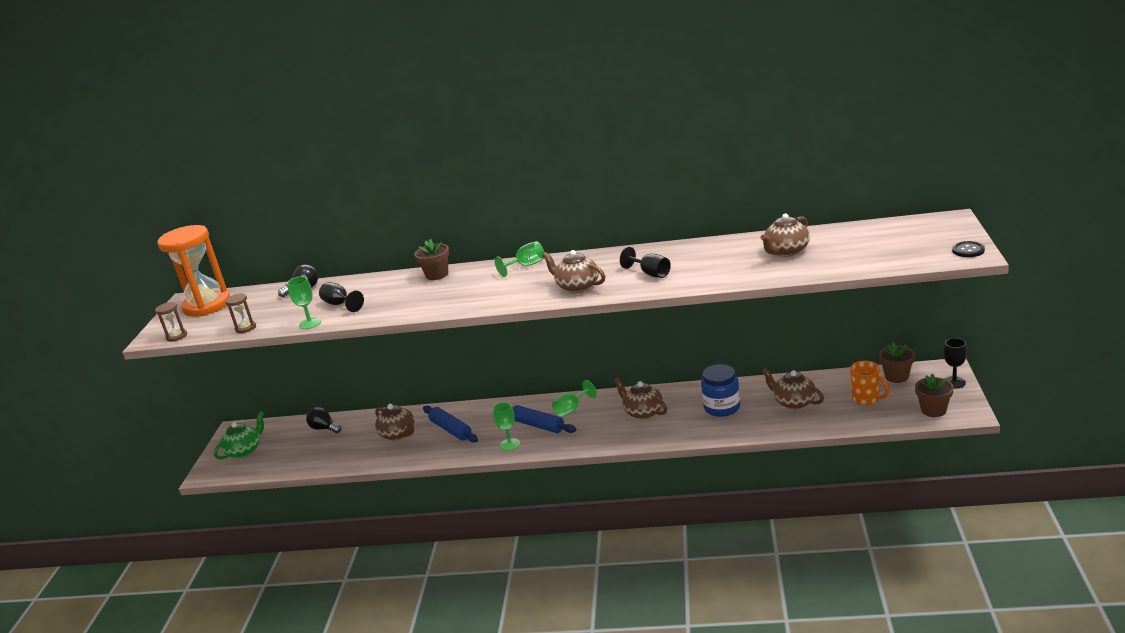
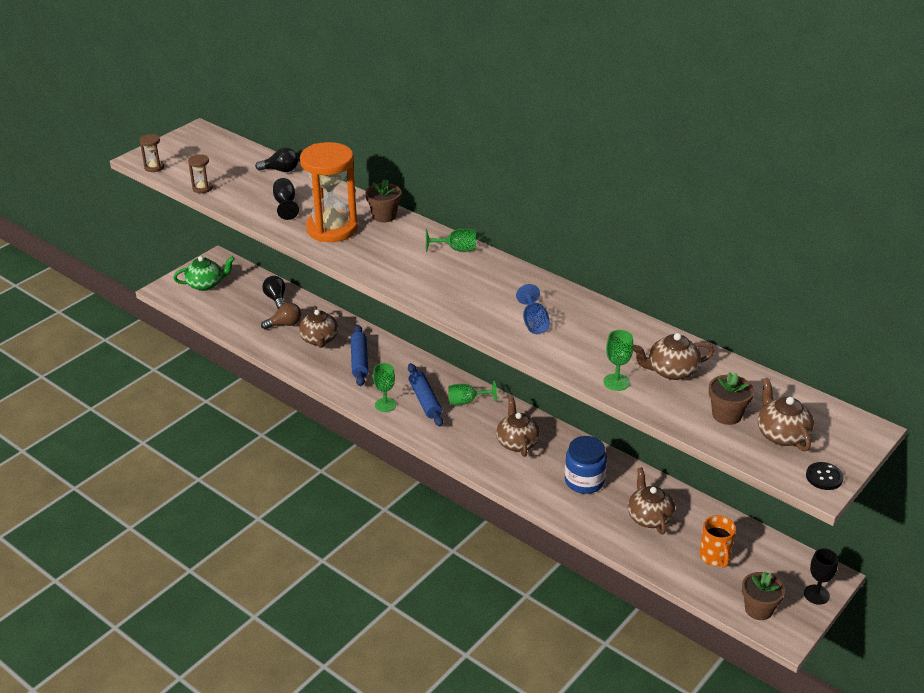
camera: 30 degrees right, 10 degrees up
orange hourglass [157,225,230,317] -> orange hourglass moved to [300,142,358,242]
green goblet [287,276,321,329] -> green goblet moved to [604,330,633,391]
brown teapot [542,250,606,293] -> brown teapot moved to [758,378,814,451]
black goblet [620,247,671,278] -> blue goblet [516,284,550,334]
brown flower pot [879,342,915,383] -> brown flower pot moved to [709,372,754,425]
none -> brown light bulb [261,303,301,330]

